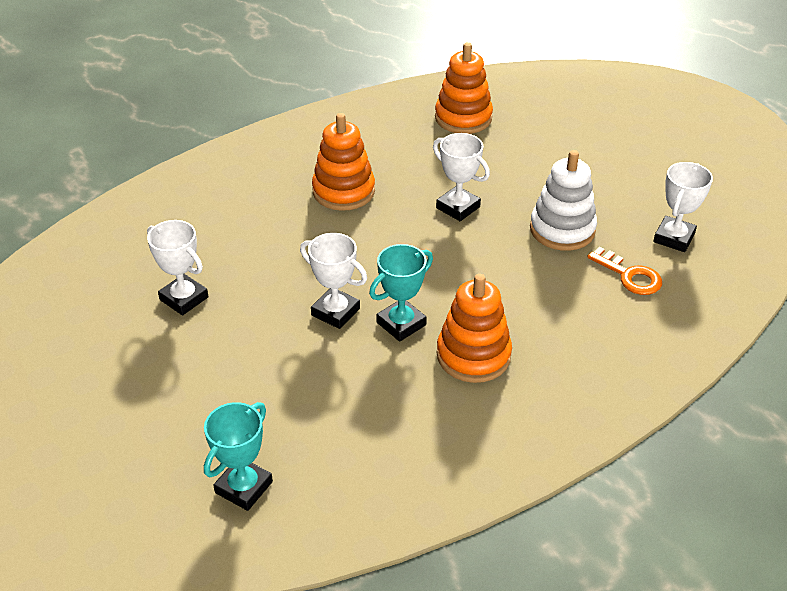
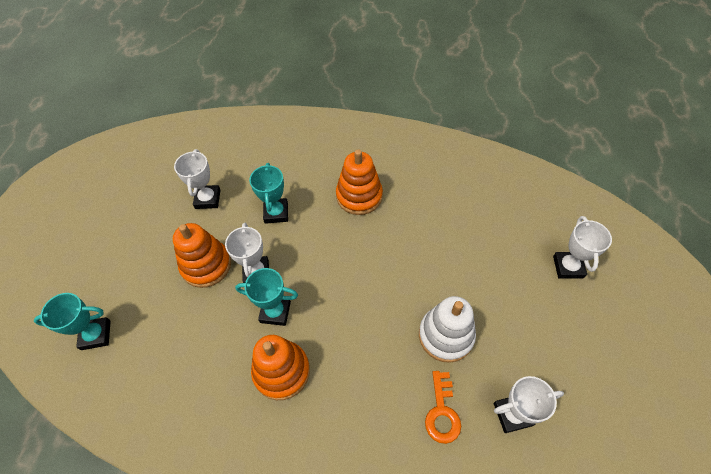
camera: 50 degrees right, 15 degrees up
white trophy [433,133,490,221] -> white trophy moved to [553,216,612,278]
orange stacking toy [435,42,493,134] -> orange stacking toy moved to [173,223,231,288]
none -> turquoise trophy [249,163,288,224]

